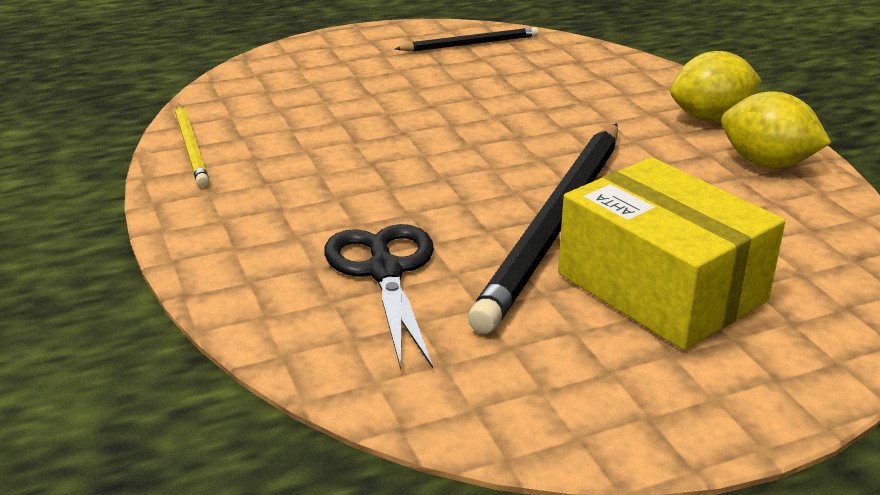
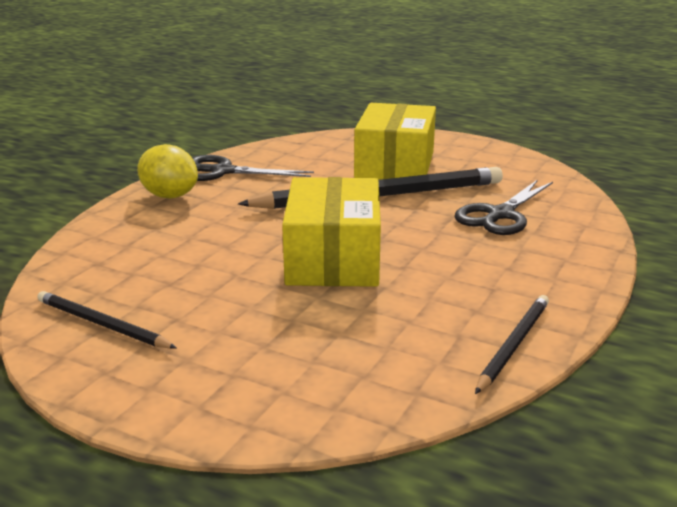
camera: 130 degrees left, 5 degrees down
yellow pencil [175,104,209,187] -> black pencil [475,295,549,394]
yellow lemon [721,91,831,168] -> black scissors [192,155,314,181]
none -> yellow box [282,177,381,287]

